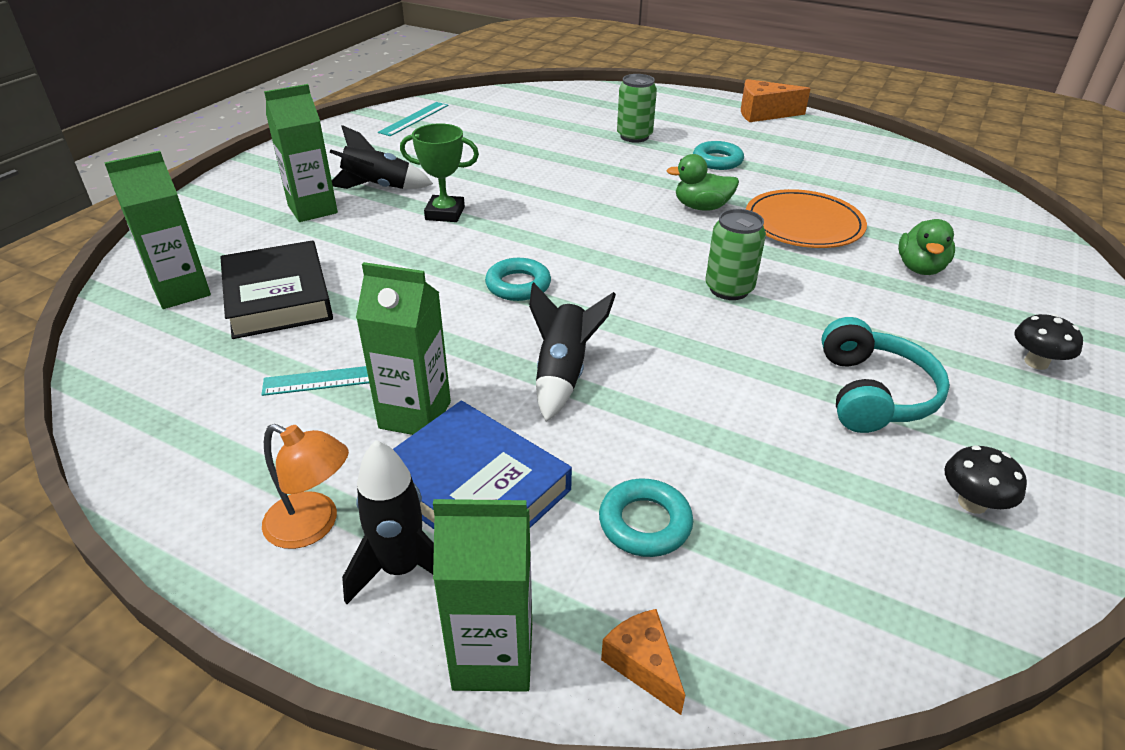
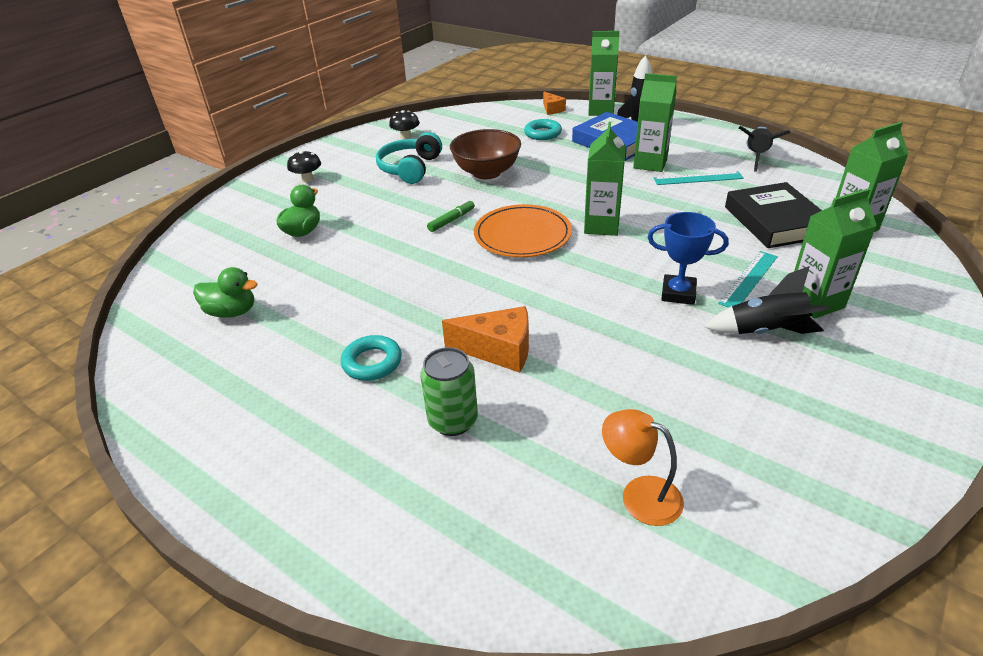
camera: 170 degrees left, 0 degrees up
orange lamp [262,424,349,549] -> orange lamp moved to [602,409,684,526]
turquoise ruler [378,102,448,136] -> turquoise ruler moved to [718,251,778,308]
green trophy [400,123,479,222] -> blue trophy [648,212,728,305]
turquoise ring [485,258,551,301] -> green carton [584,122,626,236]
black rocket [529,282,616,422] -> black rocket moved to [739,126,791,172]
green duck [666,154,739,211] -> green duck moved to [193,267,258,318]
green can [705,209,766,300] -> green marker [427,200,475,232]
orange cheese [741,79,811,122] -> orange cheese moved to [442,306,529,373]
orange plate [746,189,867,248] -> orange plate moved to [474,204,572,257]
none -> brown bowl [450,129,521,179]

